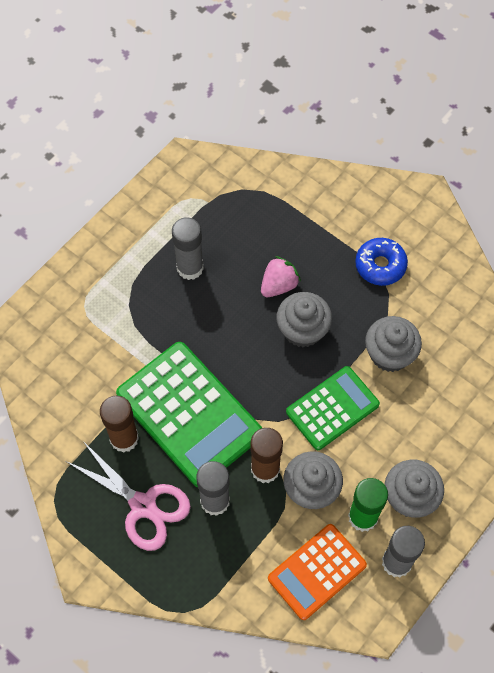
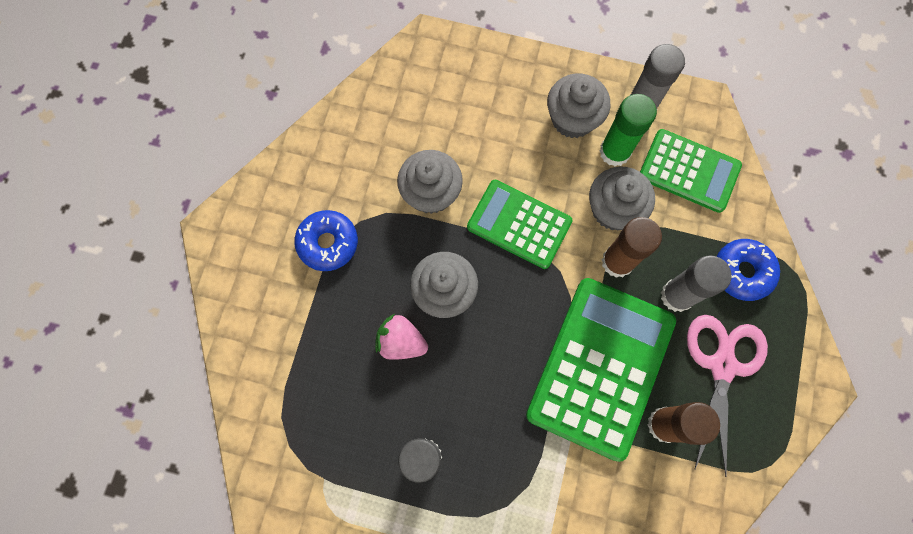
camera: 115 degrees left, 10 degrees up
orange calculator [268,524,367,620] -> green calculator [640,129,742,213]
none -> blue donut [717,239,780,301]

